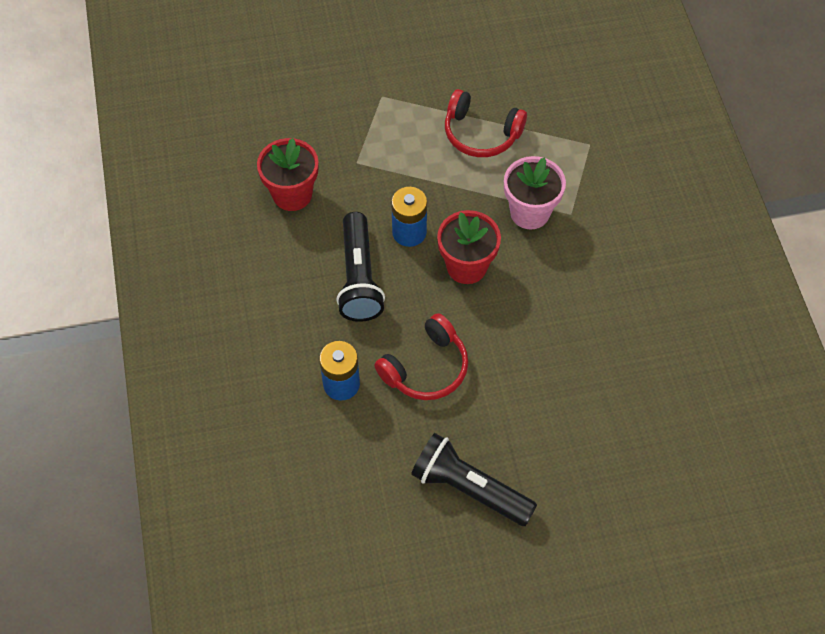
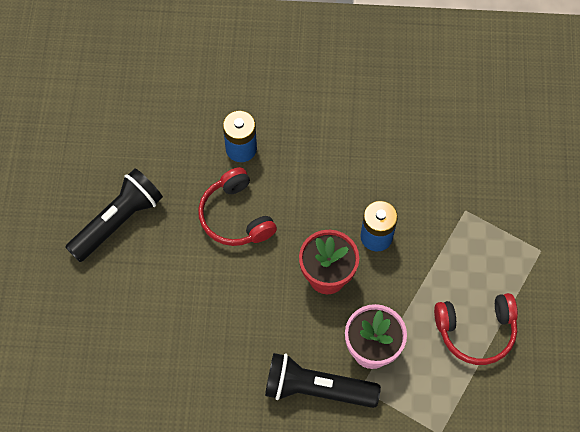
camera: 105 degrees right, 5 degrees up
red flower pot [257,138,318,211] -> none
black flashlight [336,212,385,322] -> black flashlight moved to [265,353,381,408]
red headphones [445,89,527,157] -> red headphones turned 135 degrees counterclockwise [434,293,518,365]

